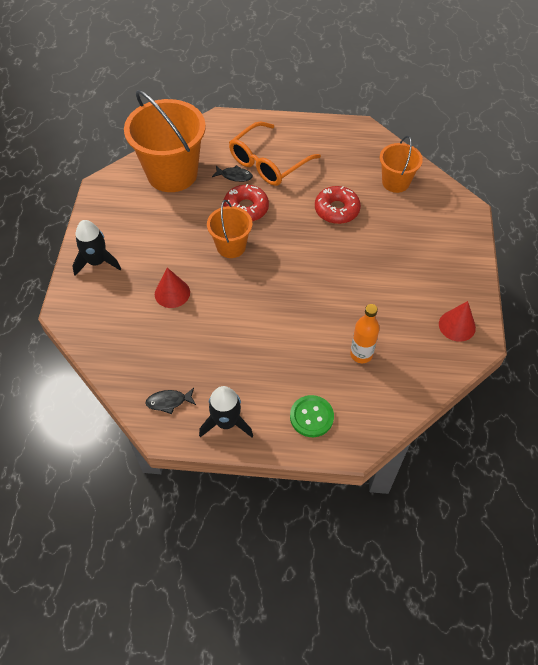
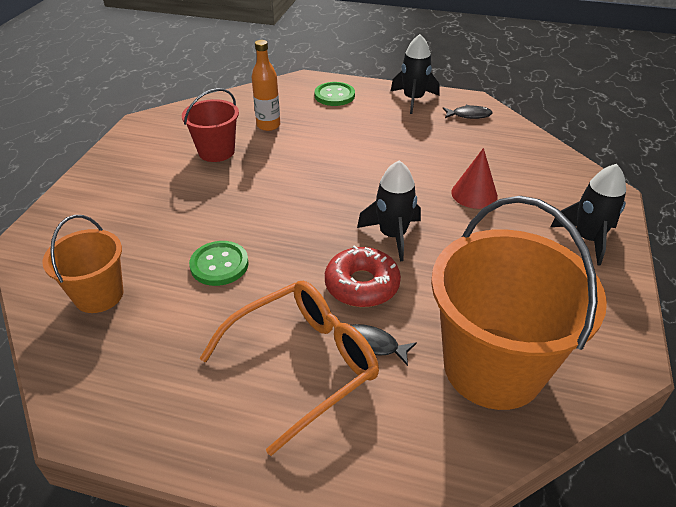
camera: 170 degrees left, 15 degrees down
orange bucket [207,200,252,258] -> black rocket [357,160,421,261]
red donut [315,186,361,224] -> green button [189,241,249,286]
red cone [439,301,476,342] -> none
none -> red bucket [182,88,239,162]

